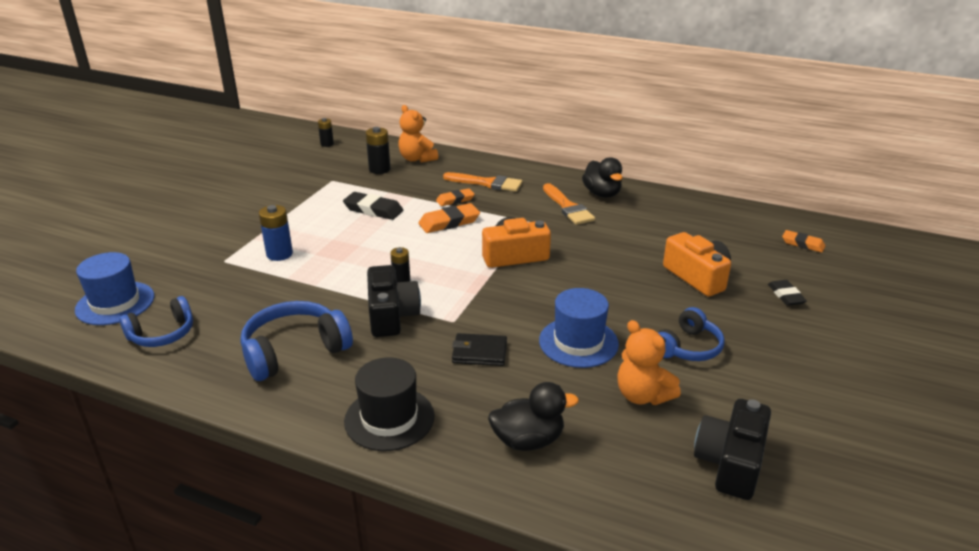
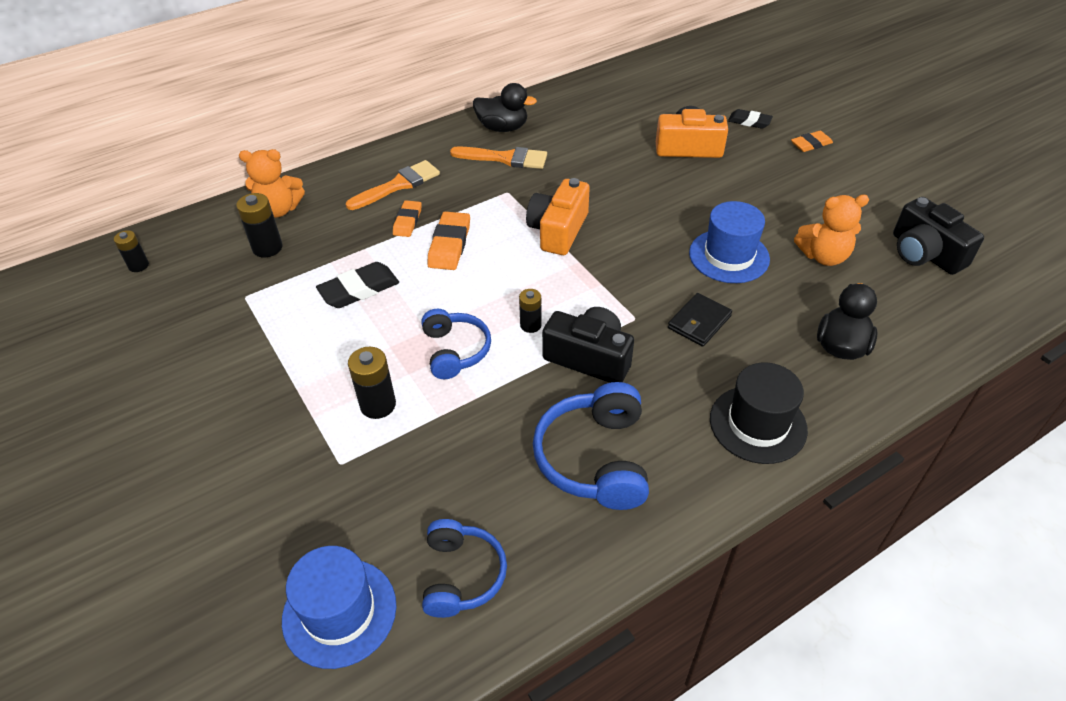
camera: 55 degrees left, 15 degrees up
blue battery [259,205,293,261] -> black battery [348,347,396,419]
blue headphones [658,307,725,361] -> blue headphones moved to [421,309,491,379]
orange eraser [782,230,825,253] -> orange eraser moved to [791,131,833,152]

